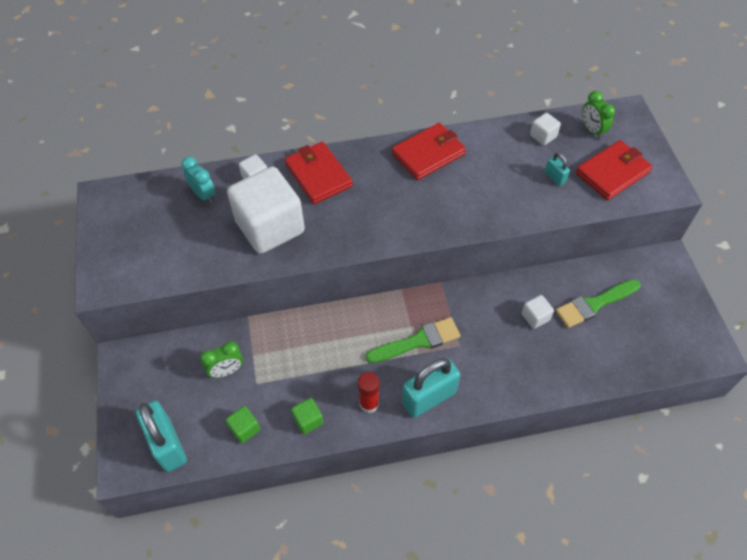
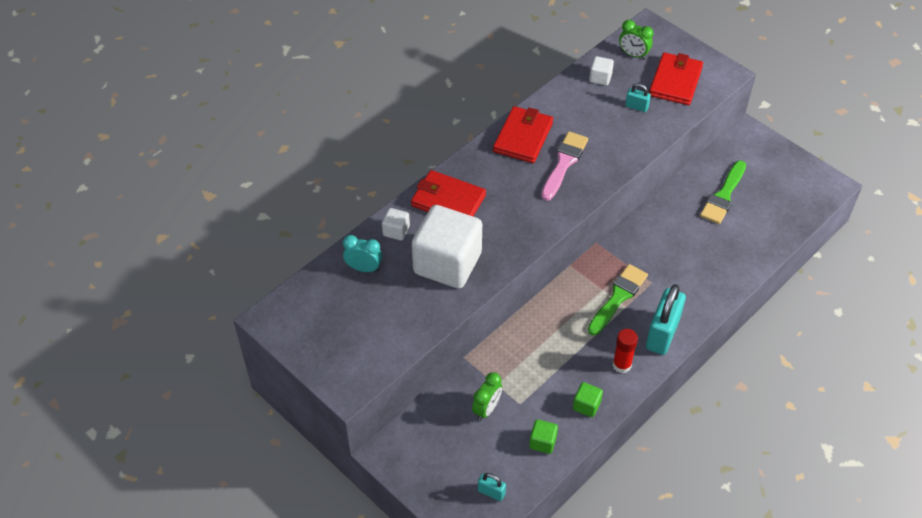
camera: 35 degrees left, 5 degrees down
turquoise padlock [136,401,187,472] -> turquoise padlock [478,473,506,501], size x0.48
white cube [522,295,554,329] -> none
none -> pink brush [541,131,588,201]

